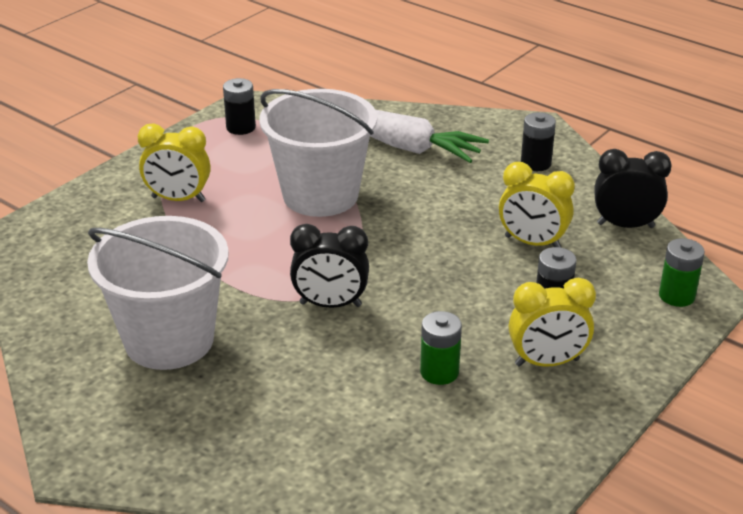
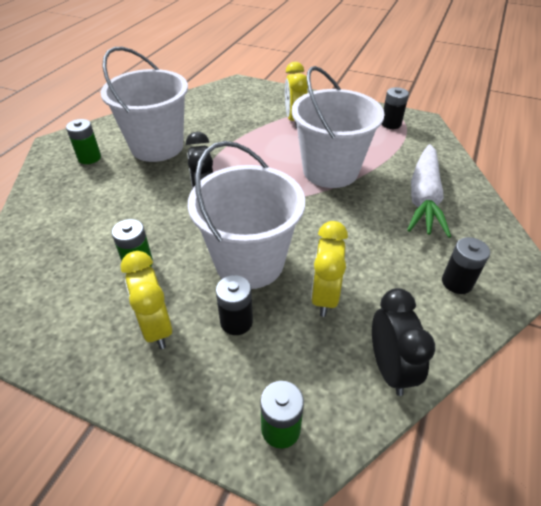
camera: 75 degrees right, 10 degrees up
none -> green battery [66,119,101,164]
none -> white bucket [188,141,305,289]

